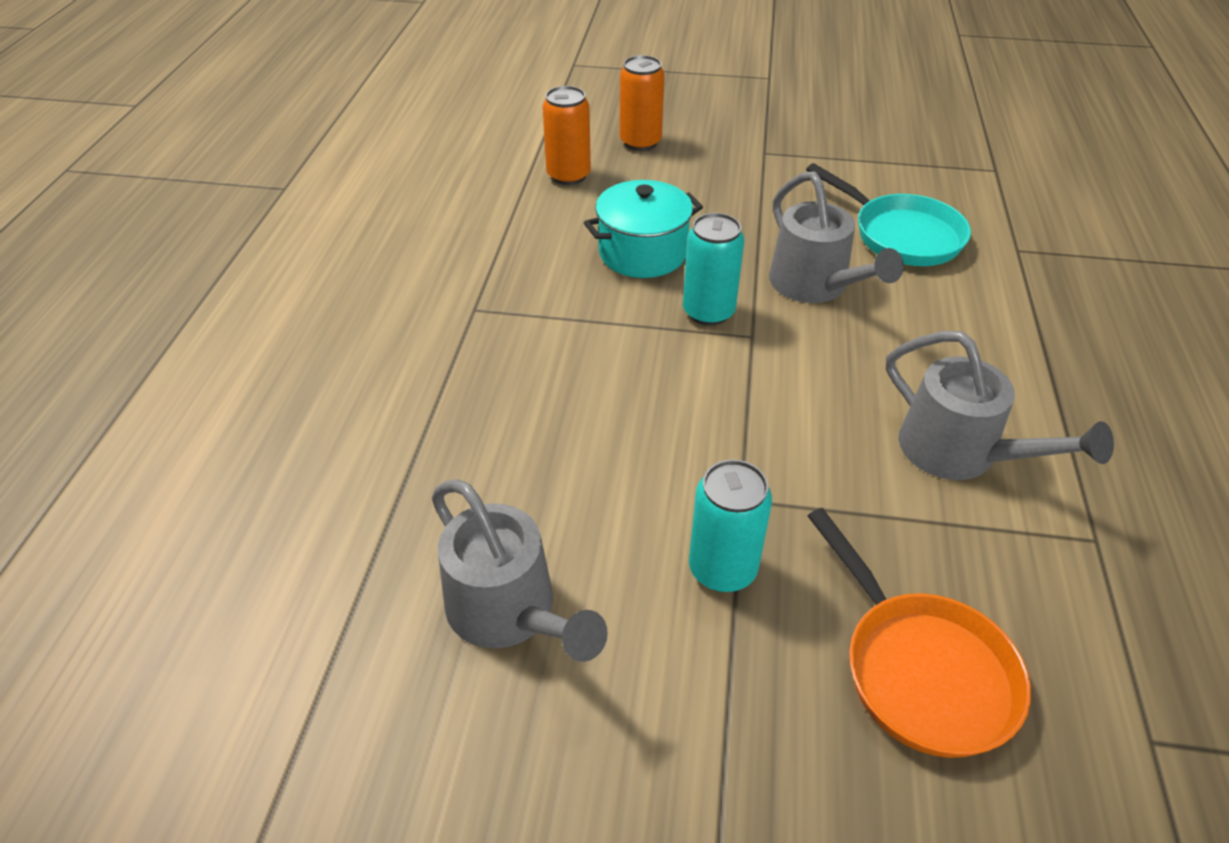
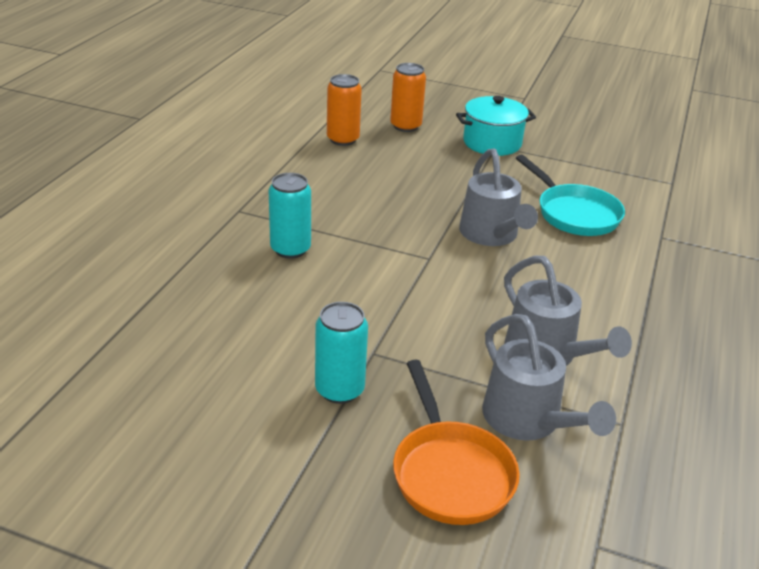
camera: 10 degrees right, 10 degrees down
grey watering can [432,479,608,662] -> grey watering can moved to [482,314,616,441]
turquoise pot [584,180,703,278] -> turquoise pot moved to [456,96,536,156]
turquoise can [683,213,744,326] -> turquoise can moved to [269,173,311,259]

